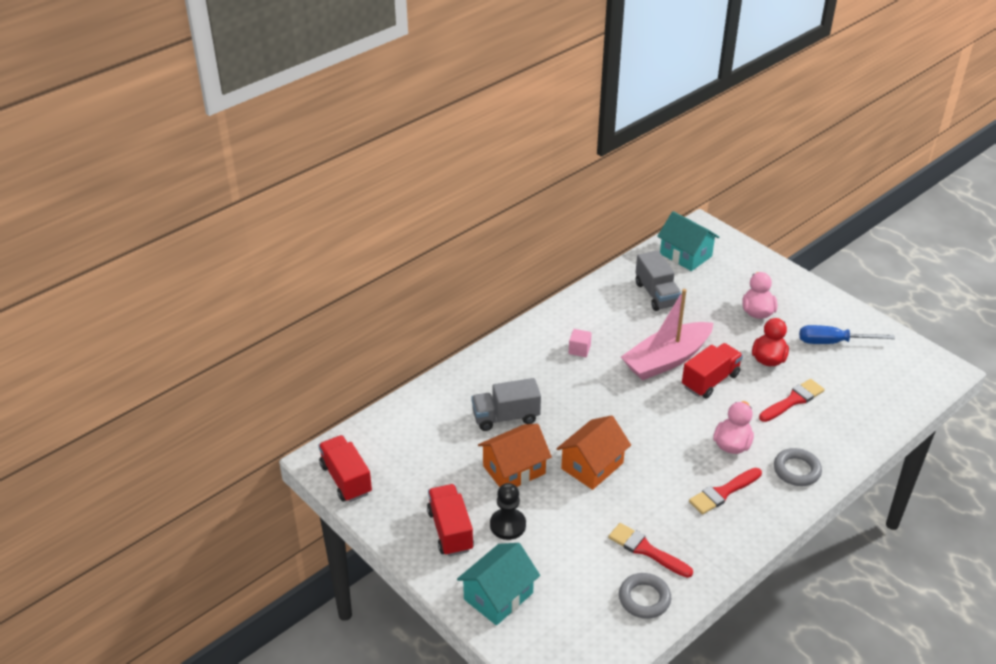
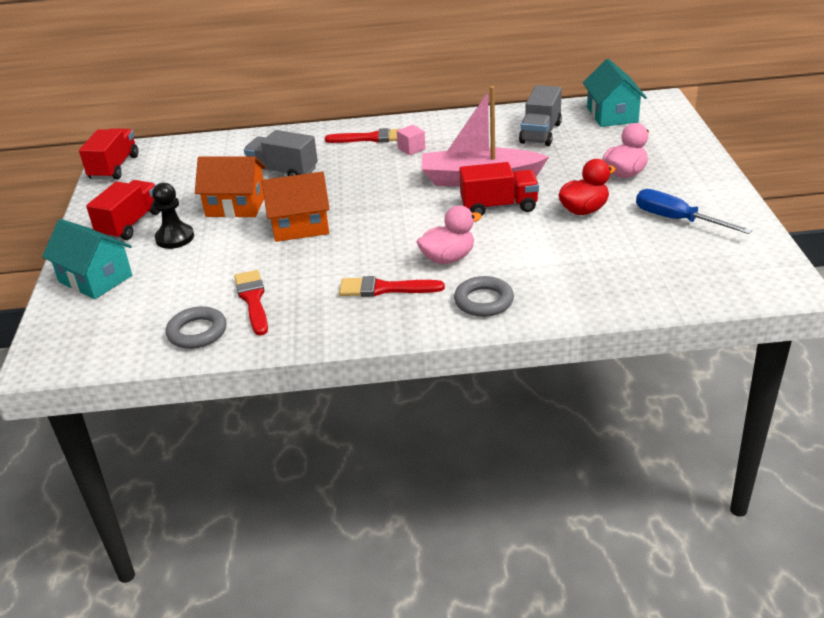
camera: 40 degrees right, 5 degrees down
turquoise house [457,543,540,625] -> turquoise house turned 45 degrees clockwise [42,219,132,299]
red brush [759,379,825,422] -> red brush moved to [325,128,399,143]

